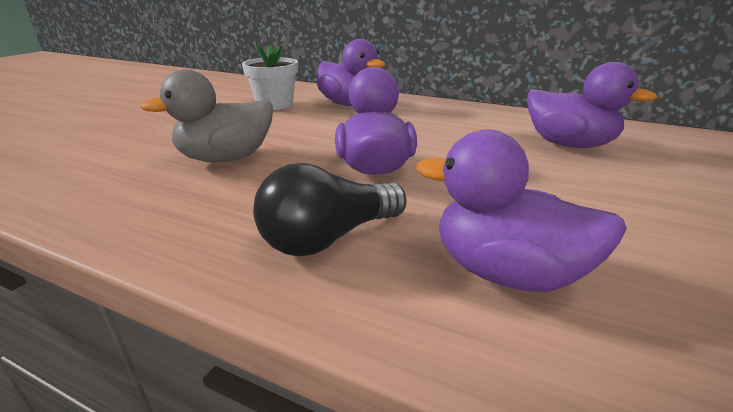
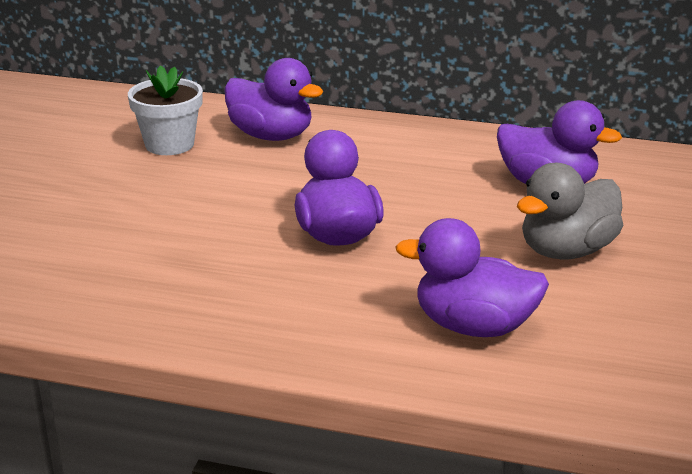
camera: 10 degrees left, 0 degrees up
grey duck [140,69,273,163] -> grey duck moved to [517,163,623,260]
black light bulb [253,163,407,256] -> none

